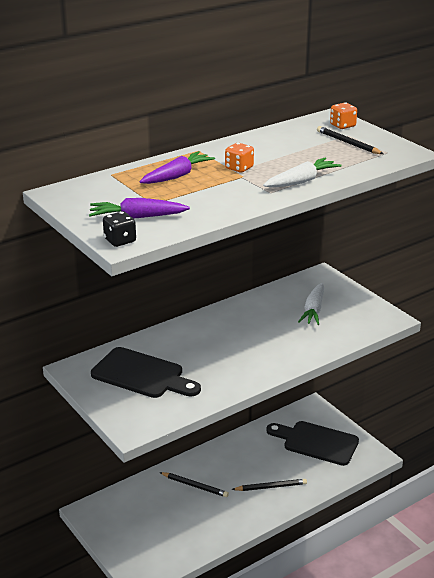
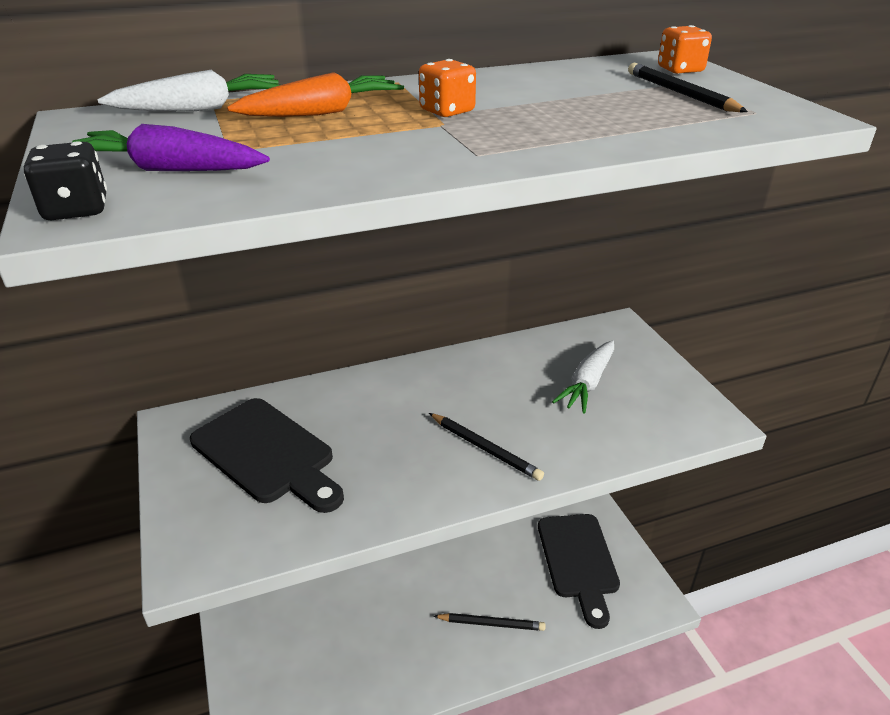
camera: 15 degrees right, 5 degrees up
purple carrot [139,151,215,184] -> orange carrot [227,72,404,117]
black pencil [159,472,229,497] -> black pencil moved to [429,413,544,481]
white carrot [263,158,342,188] -> white carrot moved to [98,70,280,111]
black cutting board [266,421,359,466] -> black cutting board turned 135 degrees counterclockwise [538,514,620,629]

